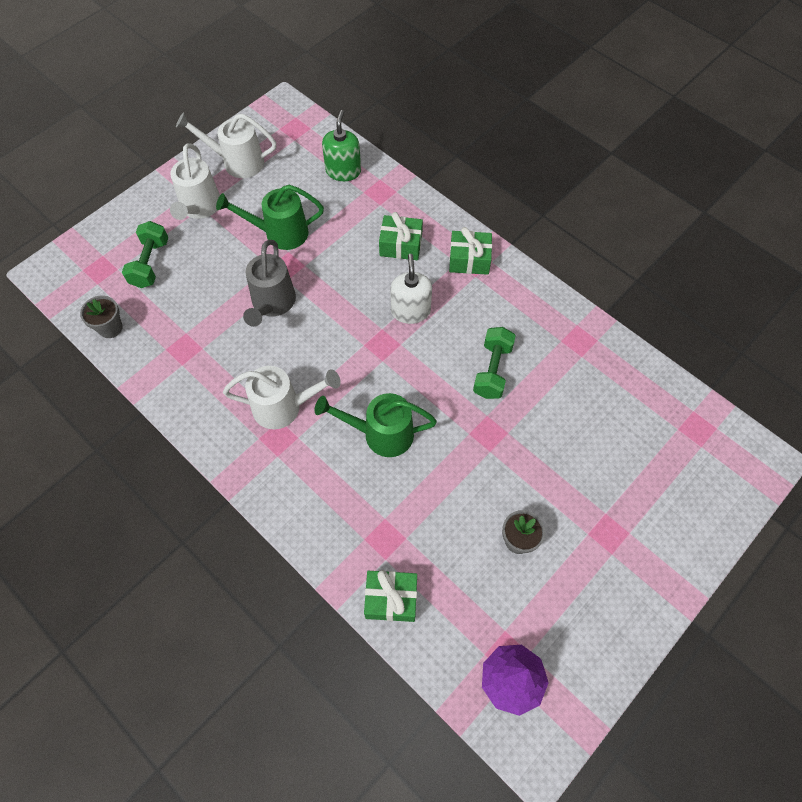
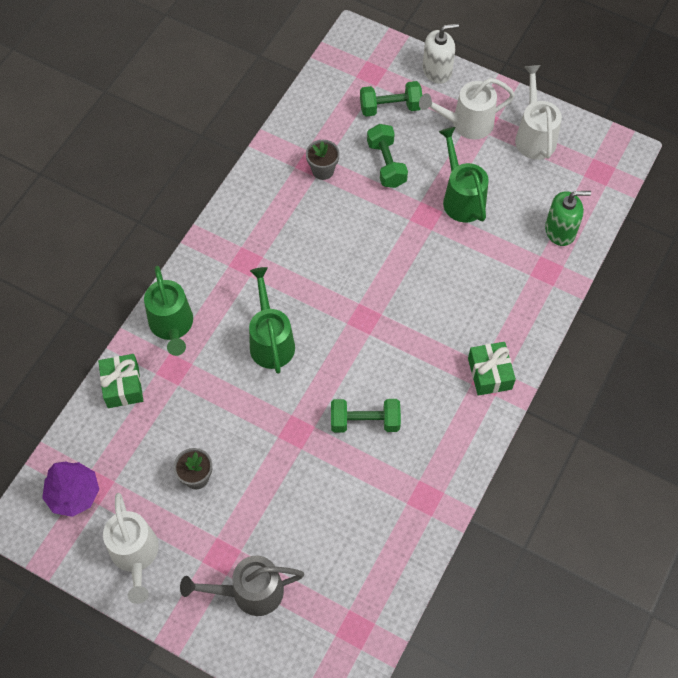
camera: 75 degrees right, 0 degrees up
grey flower pot [80,295,123,338] -> grey flower pot moved to [306,140,340,180]
white watering can [223,366,341,429] -> white watering can moved to [103,493,159,604]
grey watering can [243,240,296,327] -> grey watering can moved to [180,556,304,616]
green gift [379,212,423,260] -> none
white soap dispenser [390,254,432,324] -> white soap dispenser moved to [423,23,459,84]
none -> green watering can [144,266,193,356]
none -> green dumbbell [367,124,408,188]

